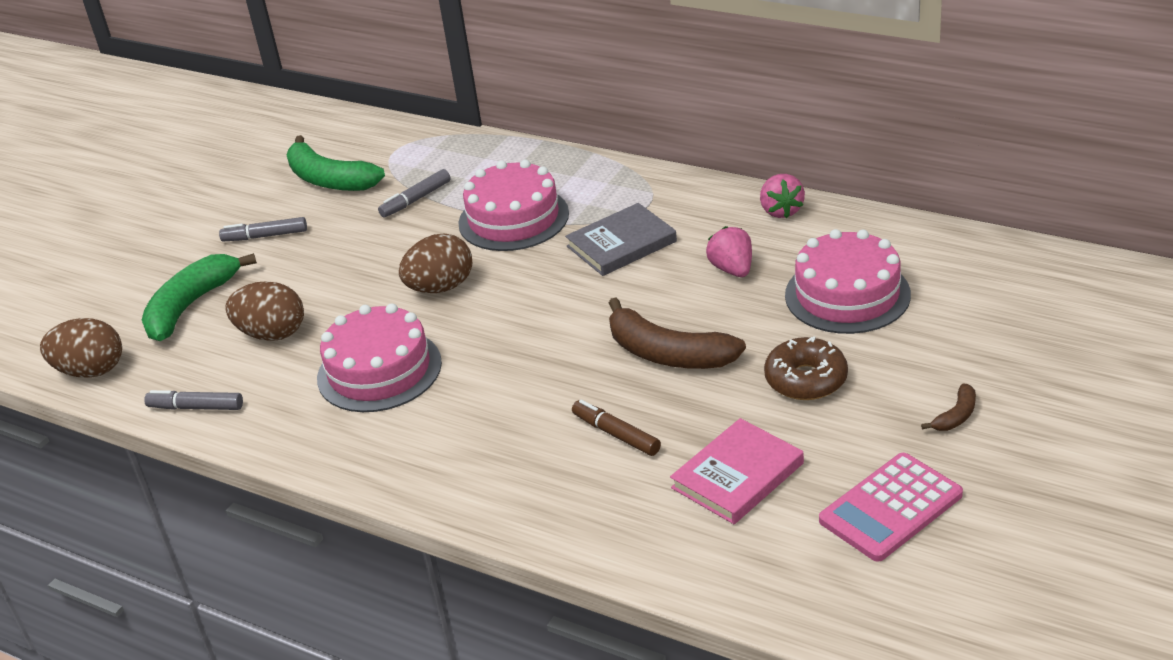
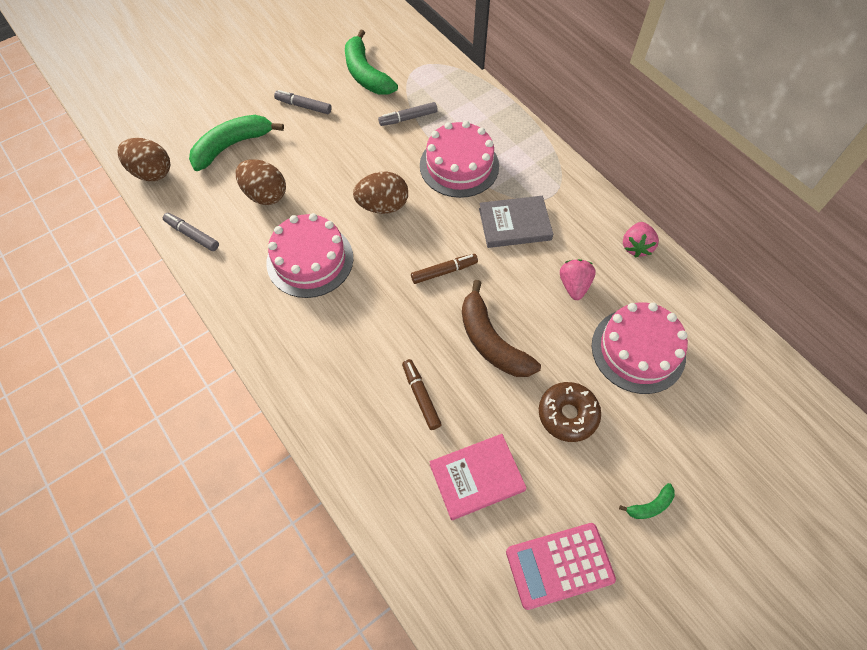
camera: 20 degrees right, 25 degrees up
brown banana [921,383,976,431] -> green banana [619,483,675,519]
none -> brown marker [411,254,478,284]

